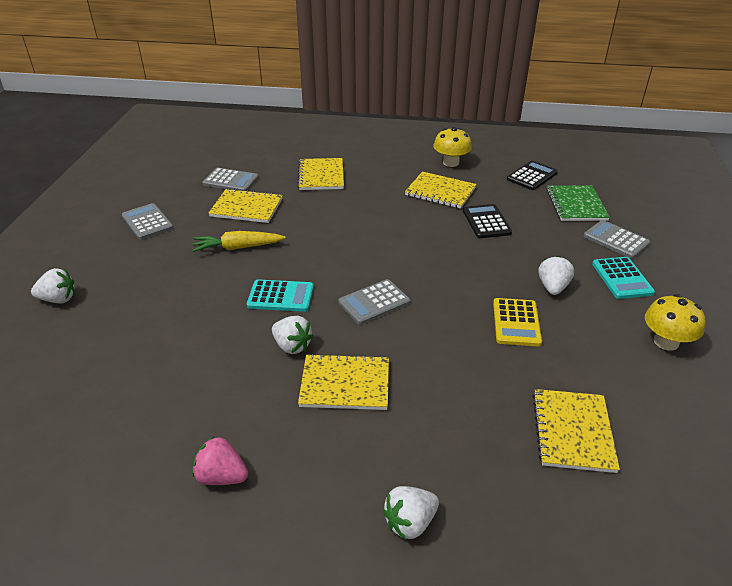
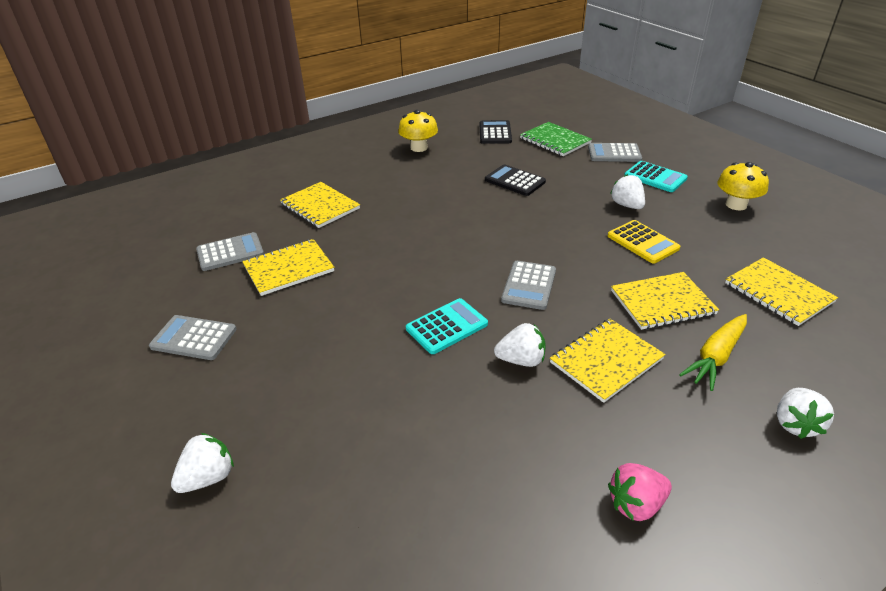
camera: 40 degrees left, 0 degrees up
yellow carrot [192,231,285,252] -> yellow carrot moved to [679,314,747,391]
yellow notebook [405,171,477,209] -> yellow notebook moved to [611,272,719,330]

